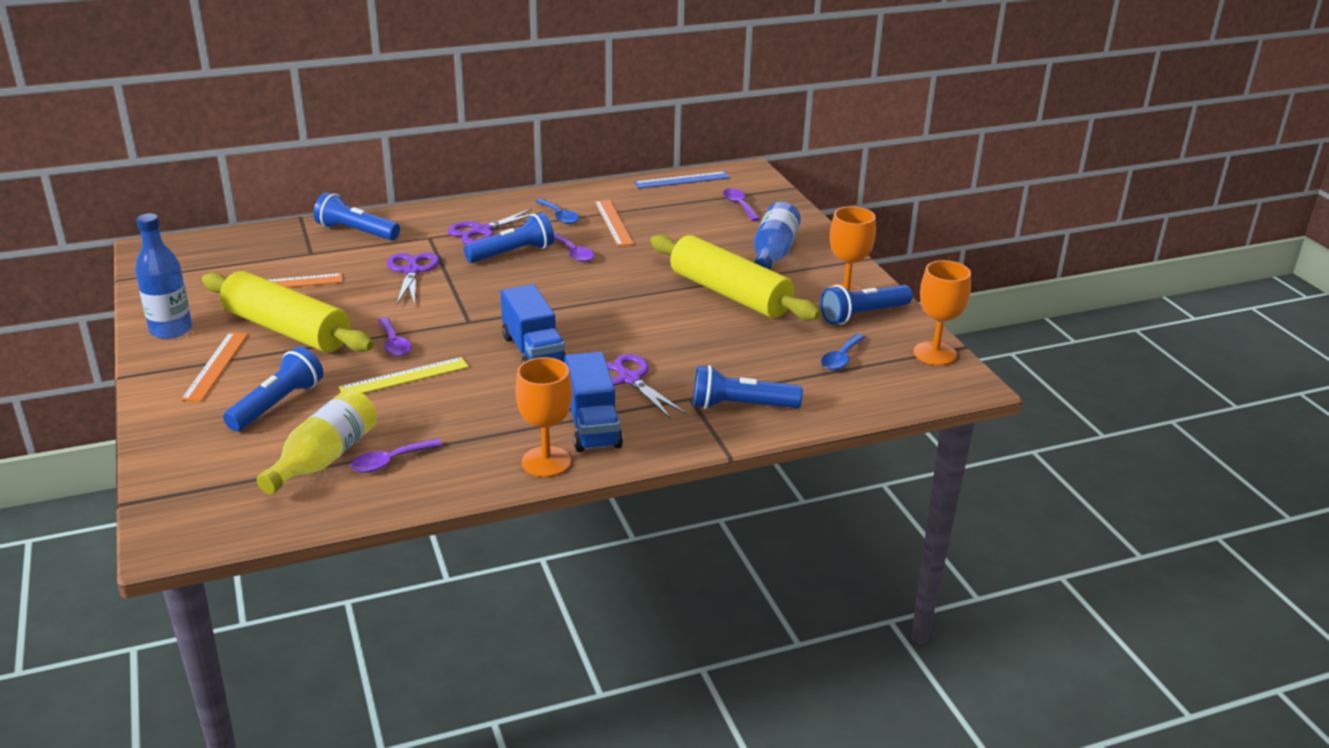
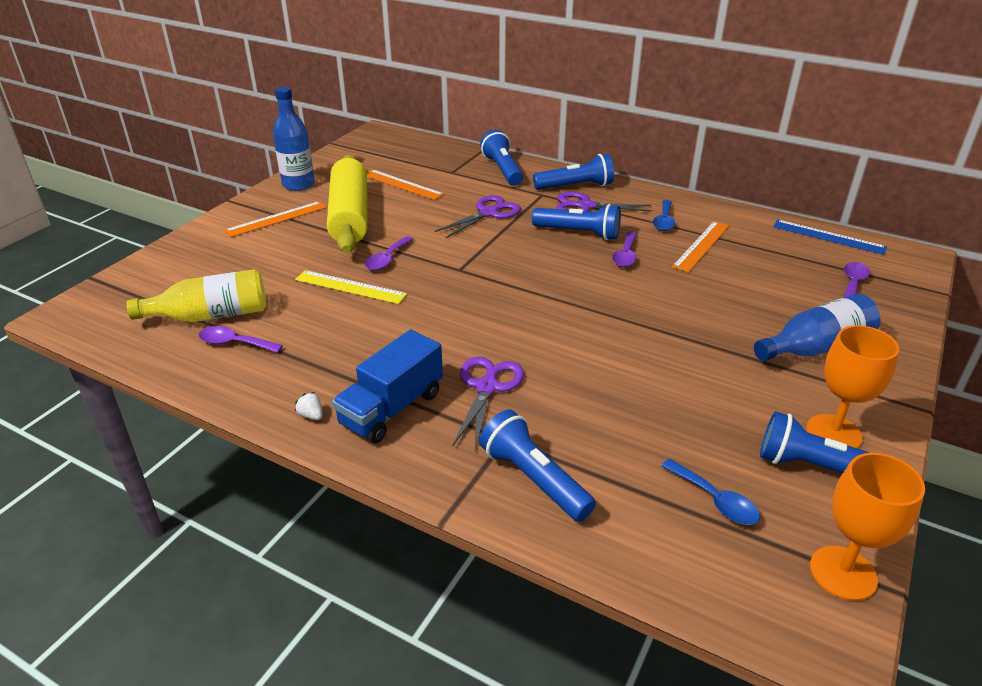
camera: 50 degrees right, 5 degrees up
blue flashlight [223,347,323,431] -> blue flashlight moved to [533,154,614,190]
blue truck [501,284,566,363] -> none
orange goblet [515,357,573,477] -> white strawberry [295,392,322,420]
yellow rolling pin [650,234,820,321] -> none
blue spoon [821,333,866,370] -> blue spoon turned 120 degrees counterclockwise [662,459,760,525]

